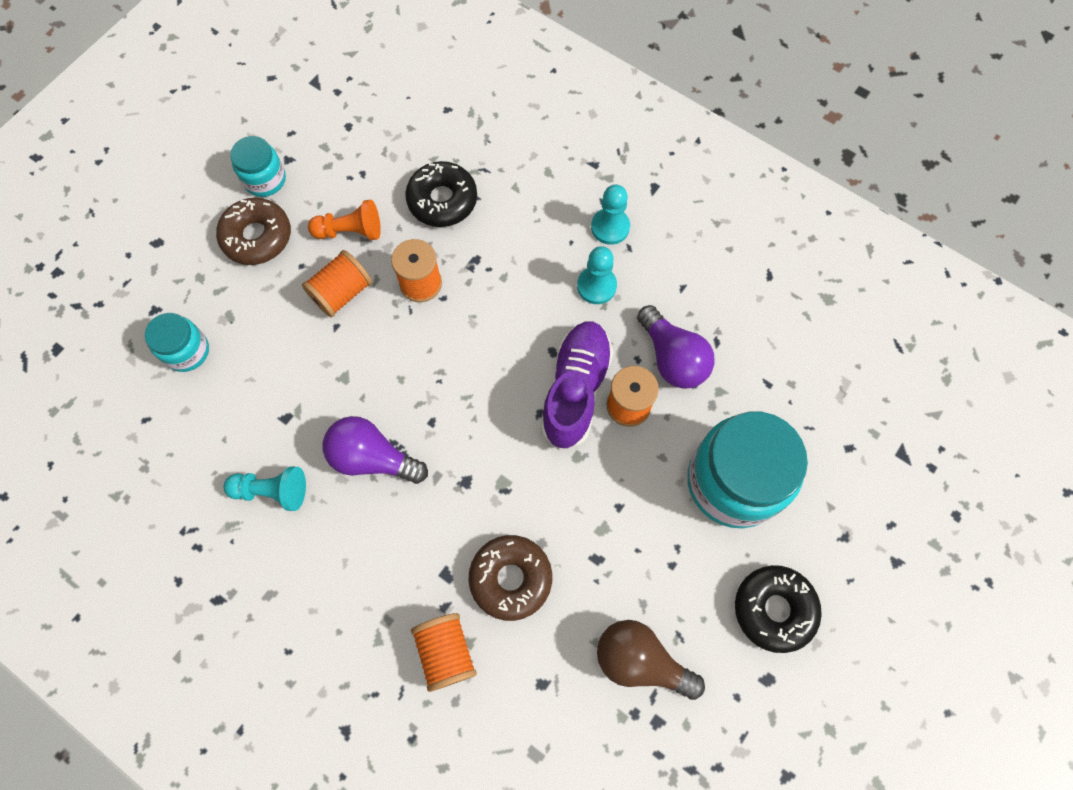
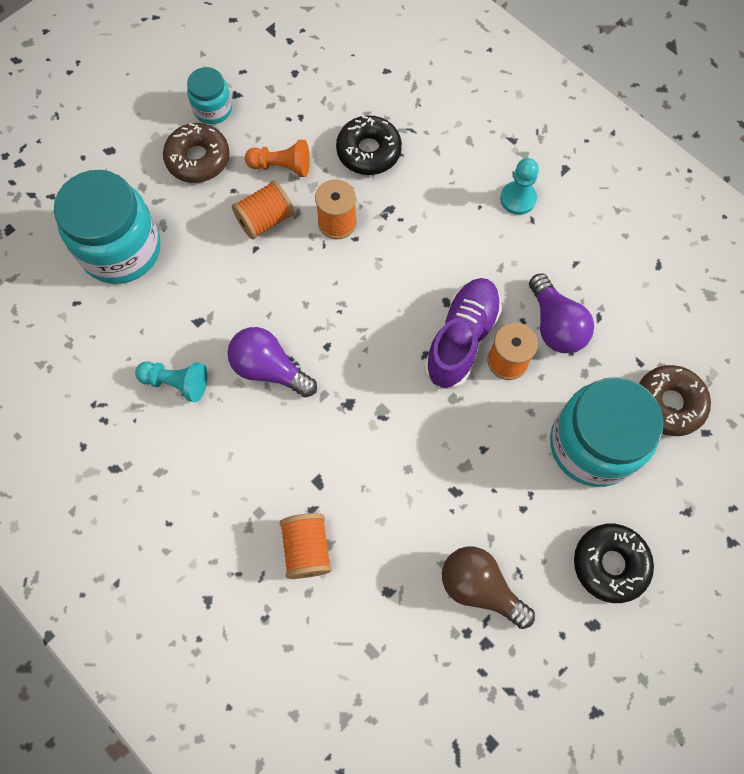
camera: 10 degrees right, 0 degrees up
turquoise jar [145,313,209,372] -> turquoise jar [54,170,161,284], size x1.96
brown donut [468,535,552,621] -> brown donut moved to [639,365,711,436]
turquoise pawn [577,246,617,304] -> none

